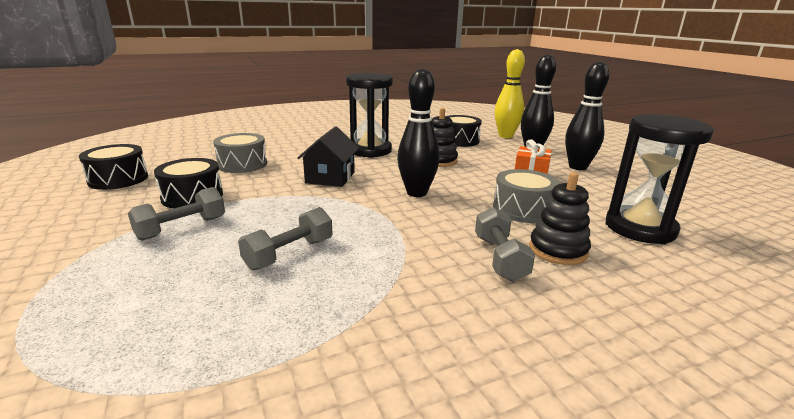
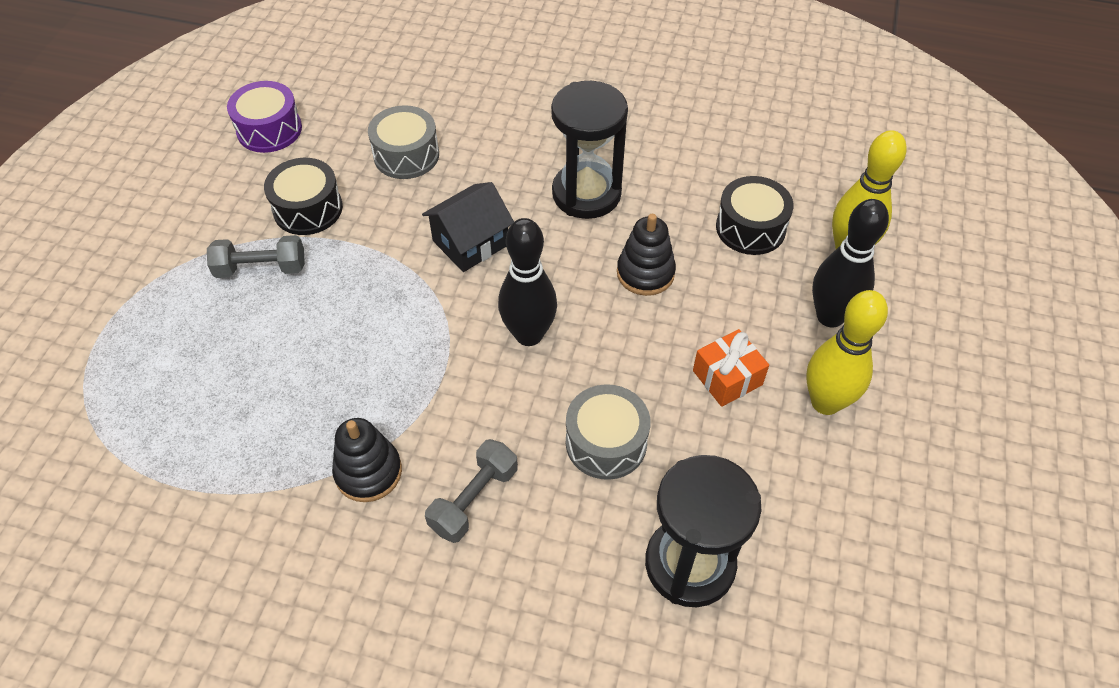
camera: 40 degrees right, 30 degrees up
black drum [79,144,148,190] -> purple drum [227,81,302,153]
grey dumbbell [238,207,333,270] -> none
black stacking toy [529,172,591,265] -> black stacking toy moved to [332,418,402,502]
black bowling pin [565,62,609,170] -> yellow bowling pin [806,290,888,415]

